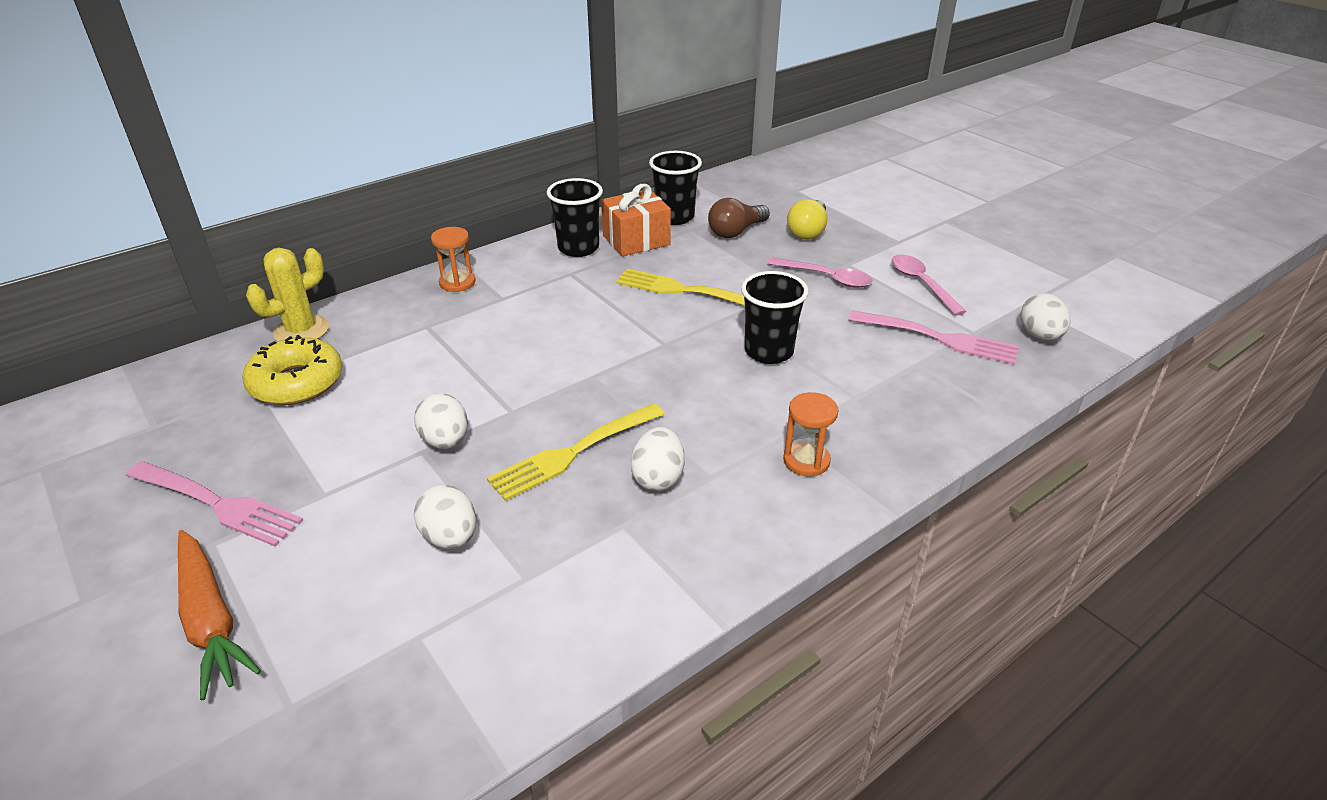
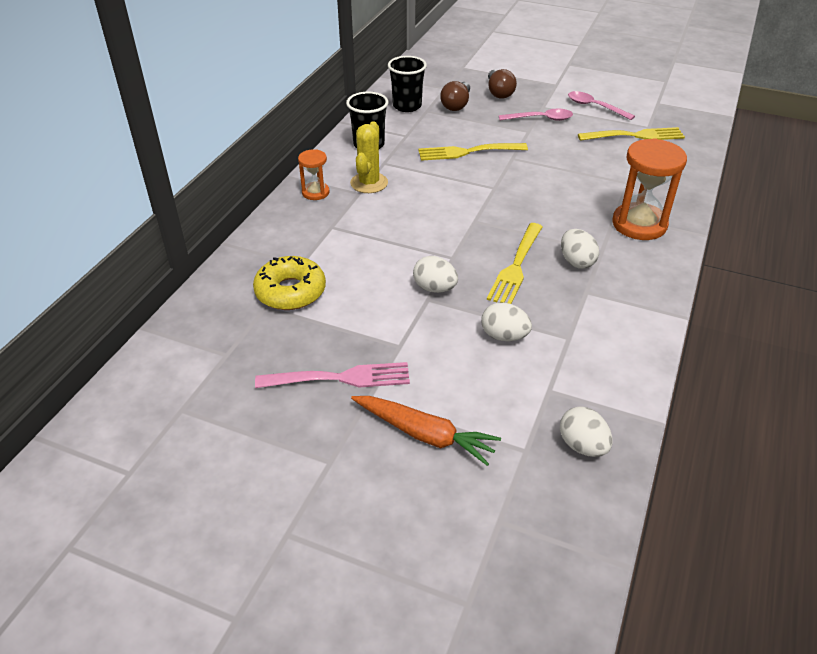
camera: 30 degrees left, 5 degrees up
yellow cactus [246,248,329,341] -> yellow cactus moved to [350,121,388,193]
orange gift [601,184,671,256] -> none
black cup [741,271,809,364] -> none
orange hourglass [783,392,839,476] -> orange hourglass [612,138,687,240], size x1.87
yellow light bulb [787,199,827,240] -> brown light bulb [488,69,517,99]
pink fork [849,310,1019,365] -> yellow fork [578,127,685,141]
white egg [1020,293,1071,341] -> white egg moved to [560,406,613,457]

